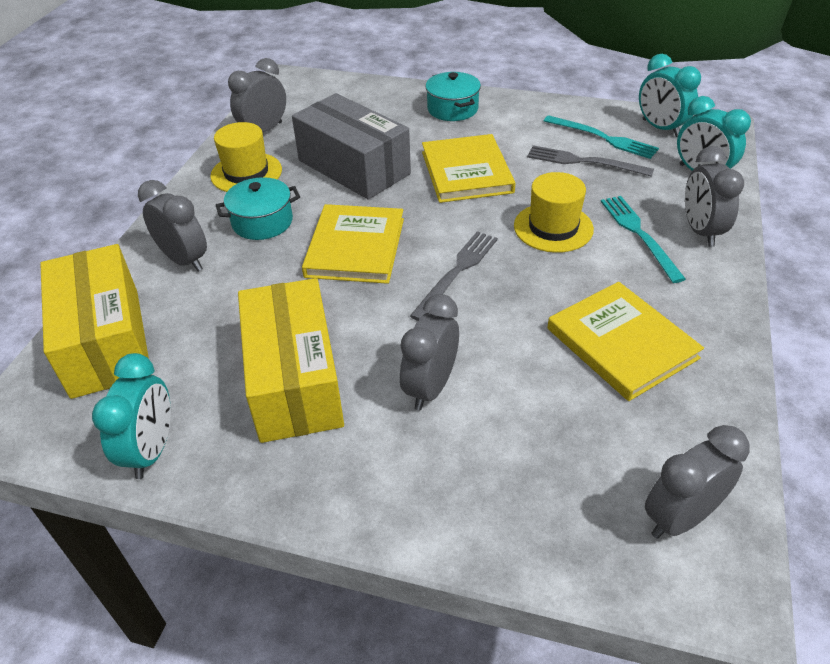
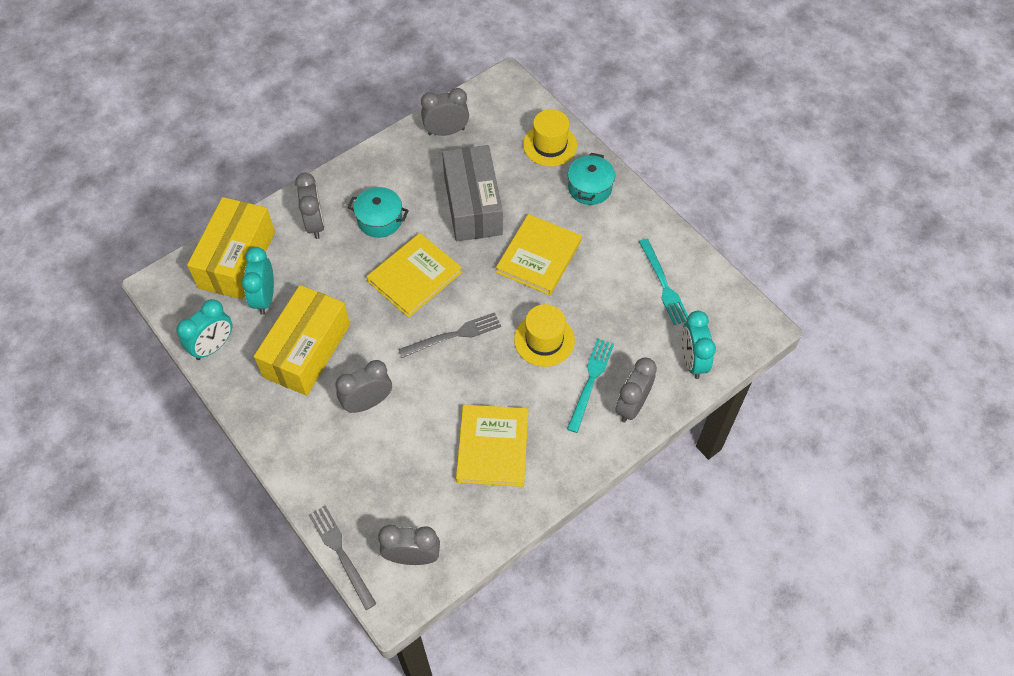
camera: 35 degrees right, 15 degrees up
yellow hat [210,122,282,192] -> yellow hat moved to [523,109,577,167]
grey fork [527,145,654,177] -> grey fork moved to [309,505,376,610]
turquoise clock [639,54,701,137] -> turquoise clock moved to [241,247,274,315]

